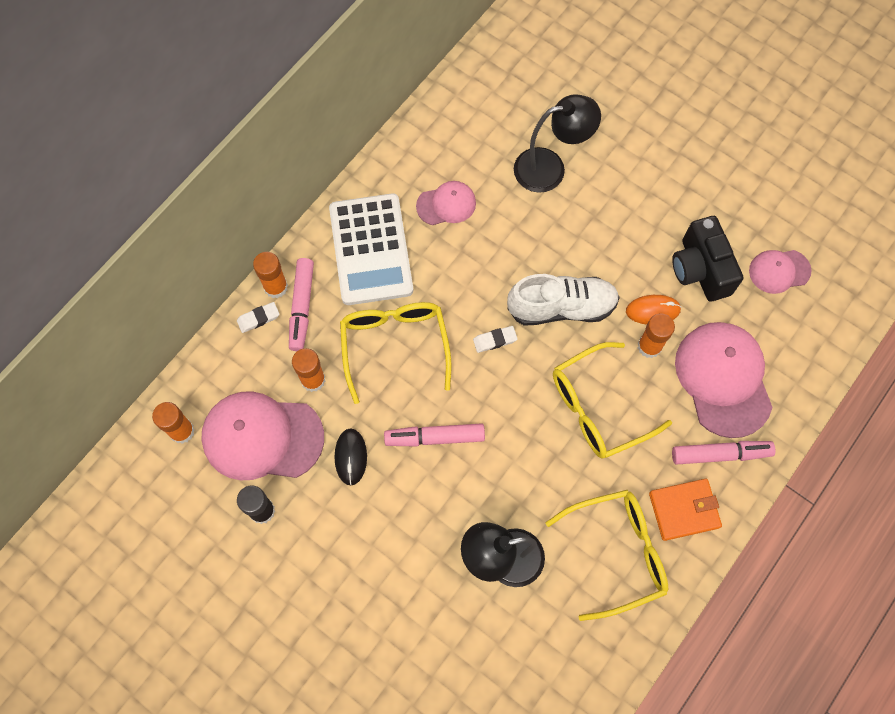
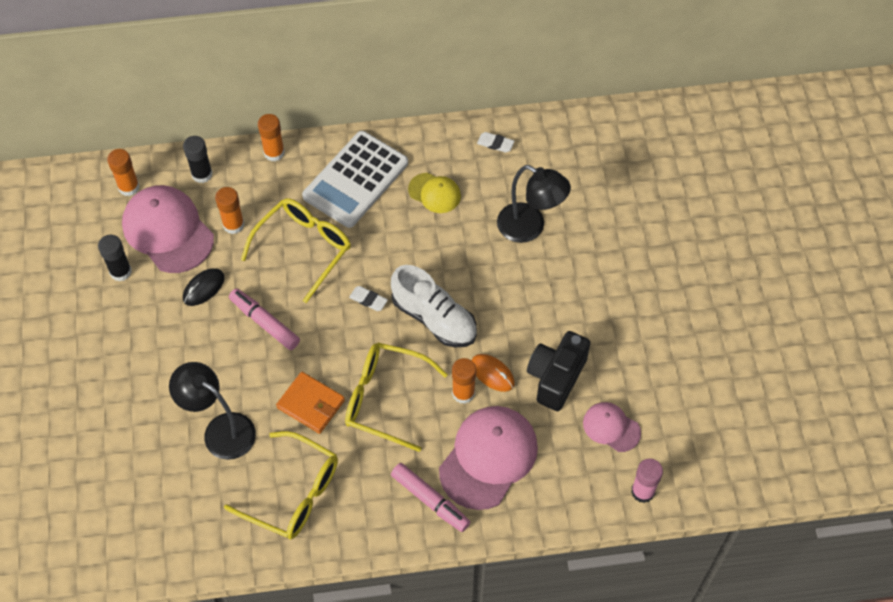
camera: 45 degrees right, 10 degrees down
white eraser [237,302,279,333] -> white eraser moved to [477,132,514,153]
pink marker [289,258,314,351] -> none
pink cap [416,181,476,225] -> yellow cap [408,173,461,213]
orange wallet [649,479,722,541] -> orange wallet moved to [276,372,345,434]
none -> black glue stick [183,136,213,183]
none -> pink glue stick [631,459,663,503]

